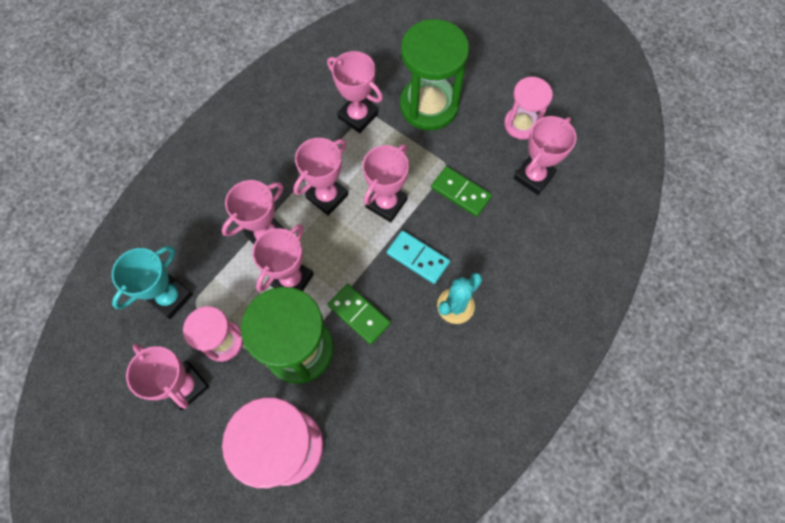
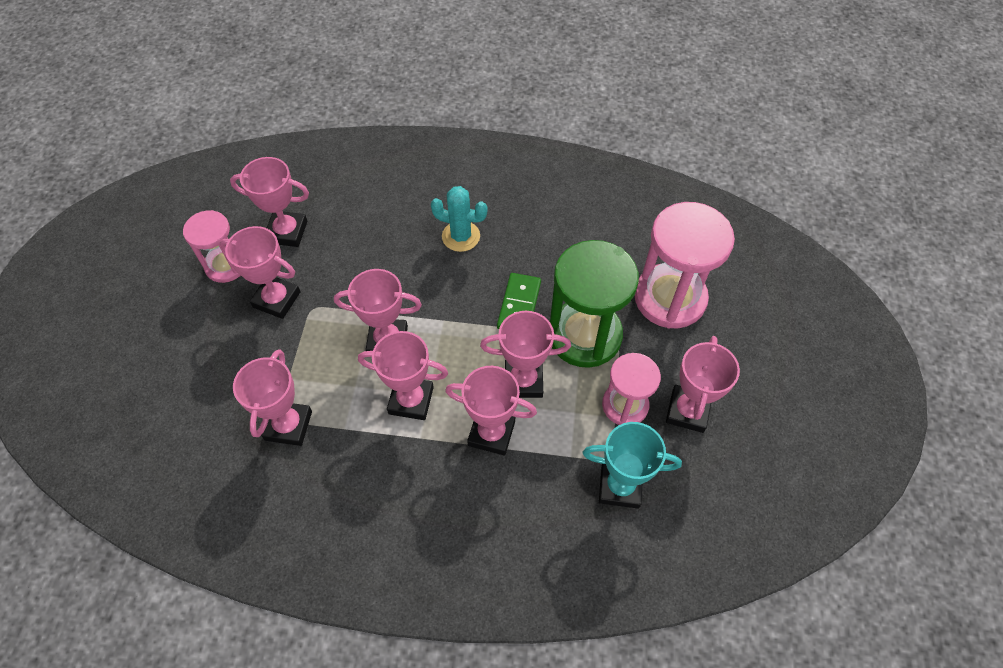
camera: 120 degrees left, 10 degrees down
turquoise domino [387,230,450,284] -> none
green hourglass [400,19,469,131] -> none
green domino [431,166,492,217] -> none
none -> pink trophy [220,226,301,319]

